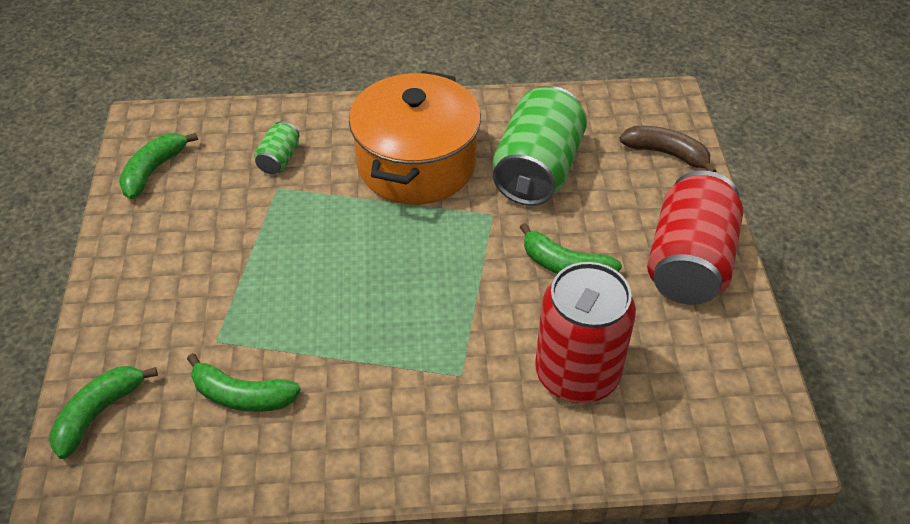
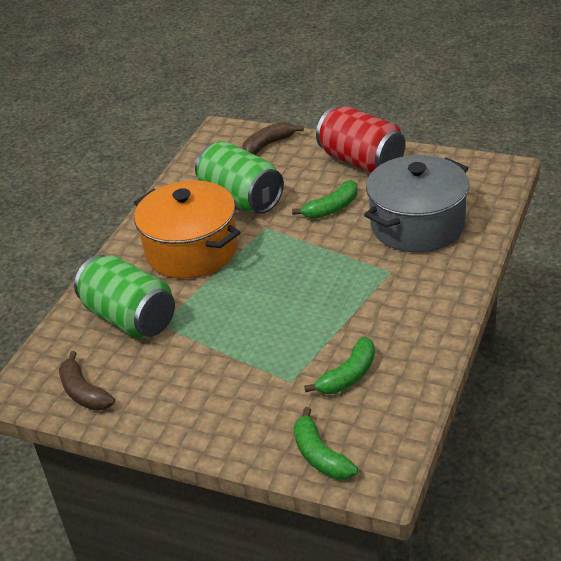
camera: 60 degrees left, 10 degrees down
green banana [119,133,198,199] -> brown banana [59,351,115,411]
green can [254,121,300,174] -> green can [74,255,175,339], size x2.21
red can [535,262,636,403] -> grey pot [364,155,469,252]

